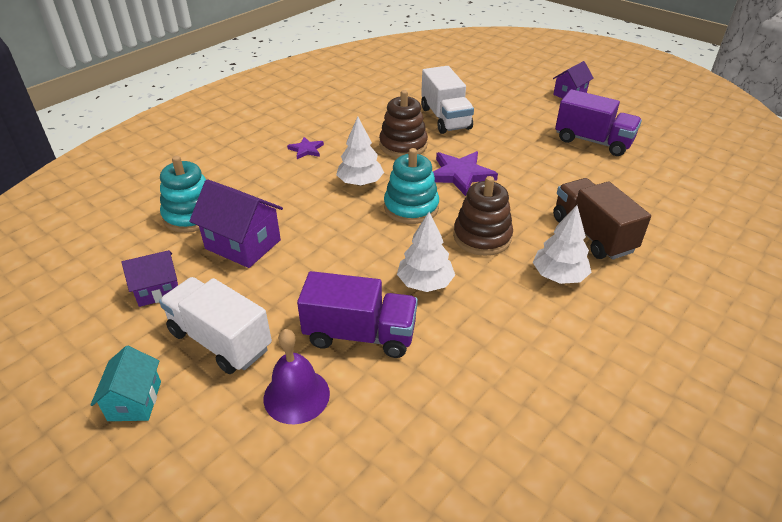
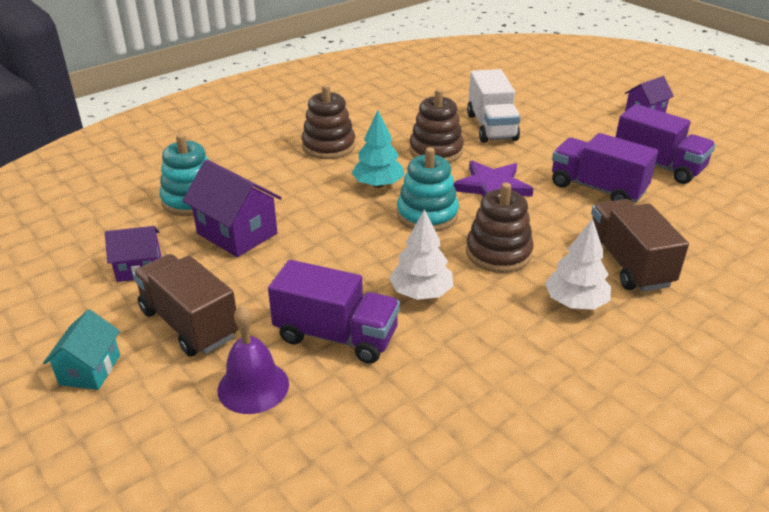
camera: 10 degrees right, 5 degrees down
white truck [159,277,272,374] -> brown truck [133,254,239,357]
purple star [287,137,324,159] -> brown stacking toy [302,85,355,159]
white tree [336,117,384,186] -> turquoise tree [352,110,404,188]
none -> purple truck [552,133,658,203]

